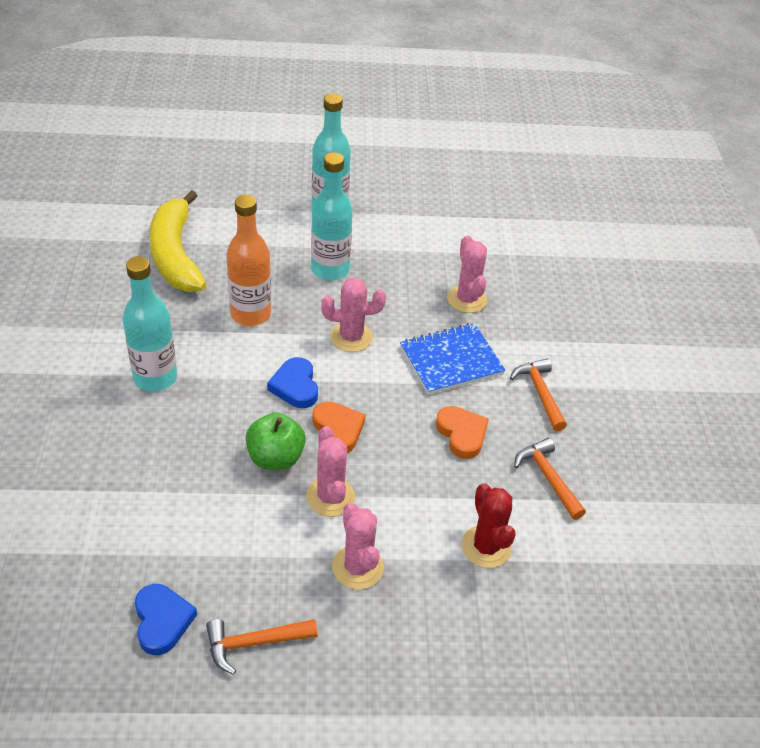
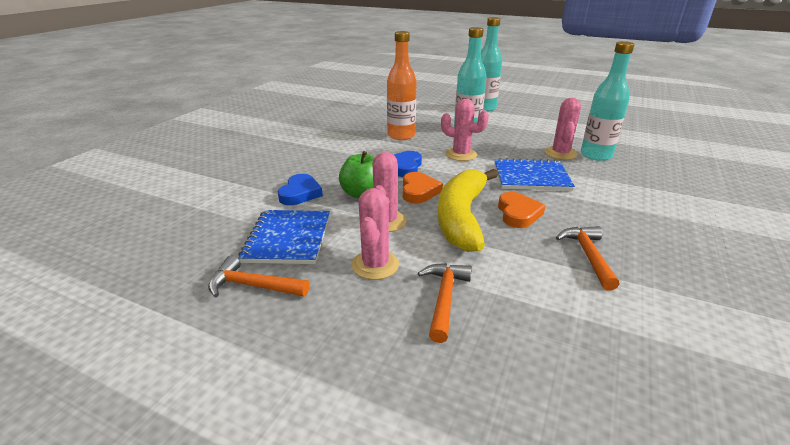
camera: 30 degrees right, 15 degrees down
turquoise bottle [123,256,177,391] -> turquoise bottle moved to [581,41,634,161]
blue heart [135,584,197,655] -> blue heart moved to [278,174,323,205]
yellow banana [149,190,206,292] -> yellow banana moved to [438,169,498,252]
red cactus [461,483,516,568] -> none
orange hammer [510,358,567,431] -> orange hammer moved to [418,263,472,343]
none -> blue notebook [238,210,330,264]

